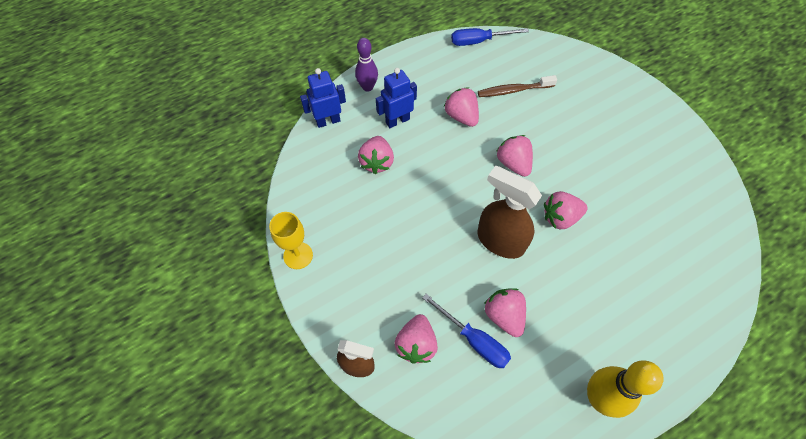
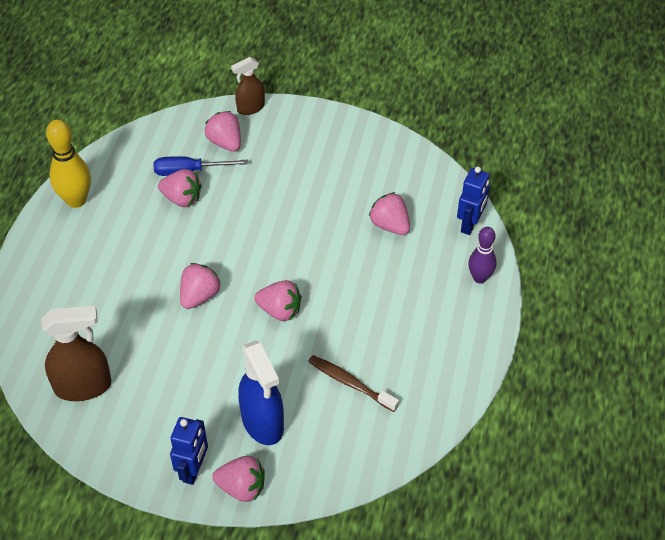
camera: 135 degrees right, 10 degrees down
yellow goblet [269,212,313,269] -> none
blue robot [376,68,417,128] -> blue robot moved to [170,417,208,485]
pink strawberry [444,87,479,127] -> pink strawberry moved to [212,456,265,502]
blue screwdriver [451,28,529,46] -> none
brown spray bottle [477,166,542,259] -> brown spray bottle moved to [41,306,112,401]
brown toothbrush [478,75,557,97] -> brown toothbrush turned 90 degrees counterclockwise [308,355,399,412]
none -> blue spray bottle [238,340,284,445]

